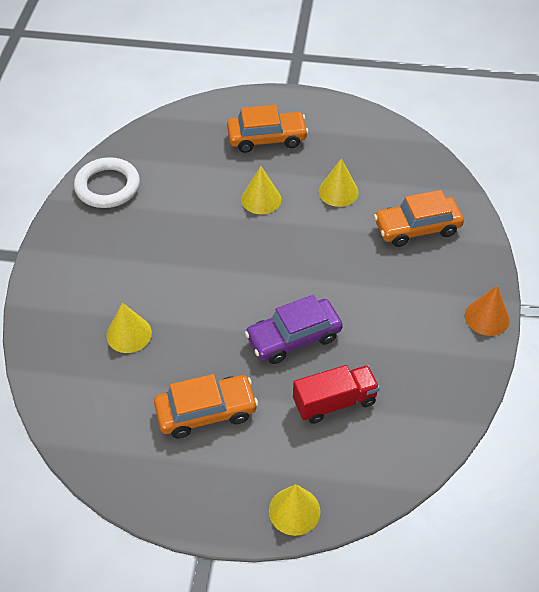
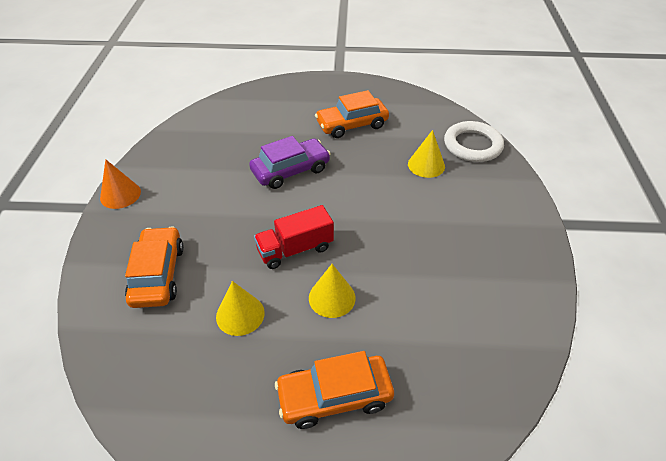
camera: 175 degrees right, 5 degrees down
white ring [74,157,140,208] -> white ring moved to [444,121,504,162]
yellow cone [269,484,320,536] -> none
red truck [293,365,380,424] -> red truck moved to [254,205,334,269]
orange car [374,190,464,247] -> orange car turned 75 degrees counterclockwise [125,226,184,308]

